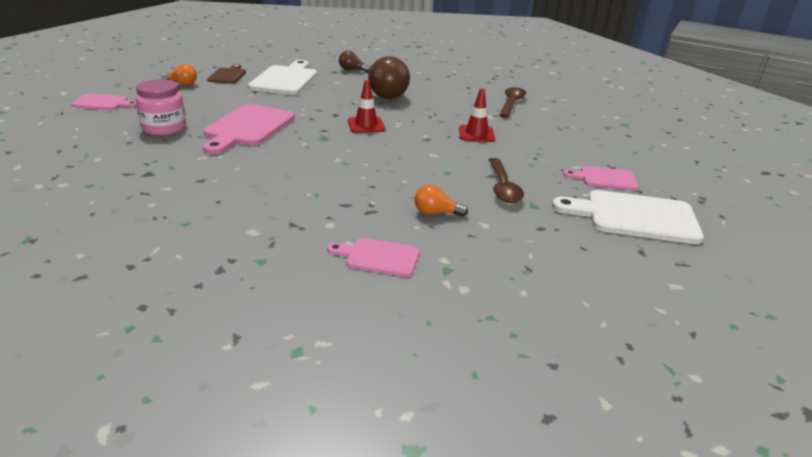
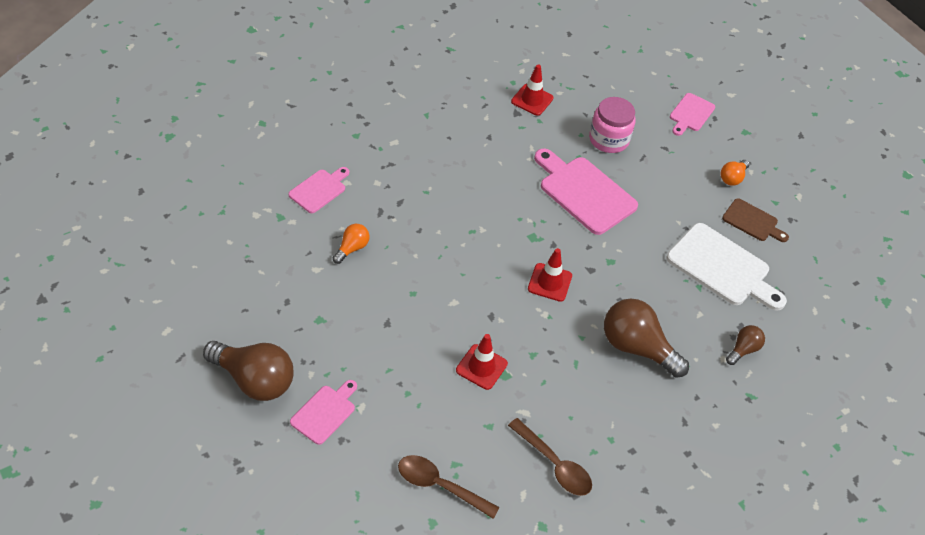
camera: 115 degrees right, 20 degrees up
brown spoon [488,158,524,203] -> brown spoon moved to [398,455,500,519]
white cutting board [552,190,704,244] -> brown light bulb [203,341,294,401]
none -> red traffic cone [511,64,554,116]

